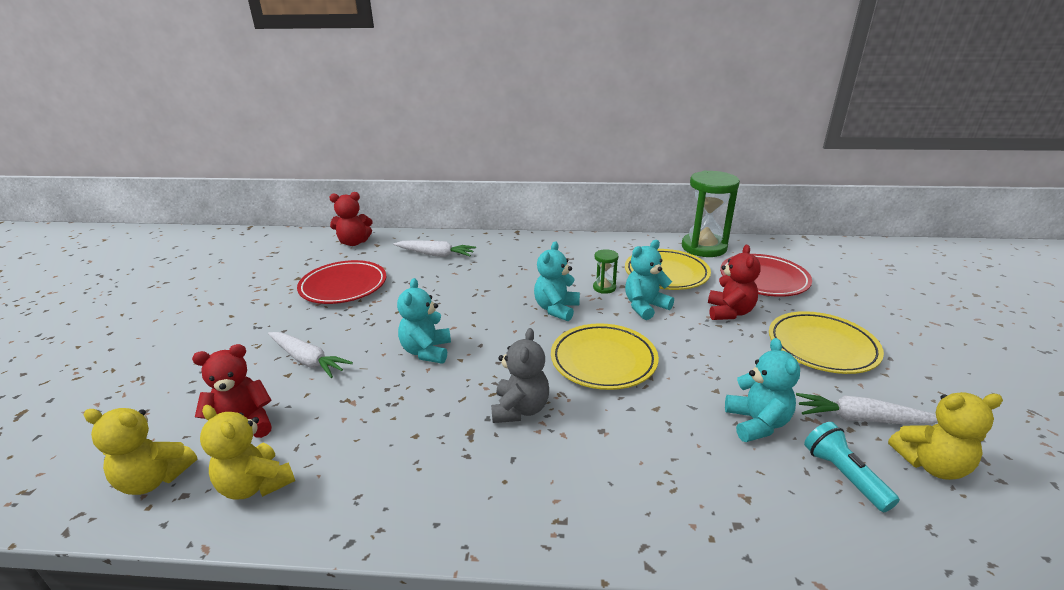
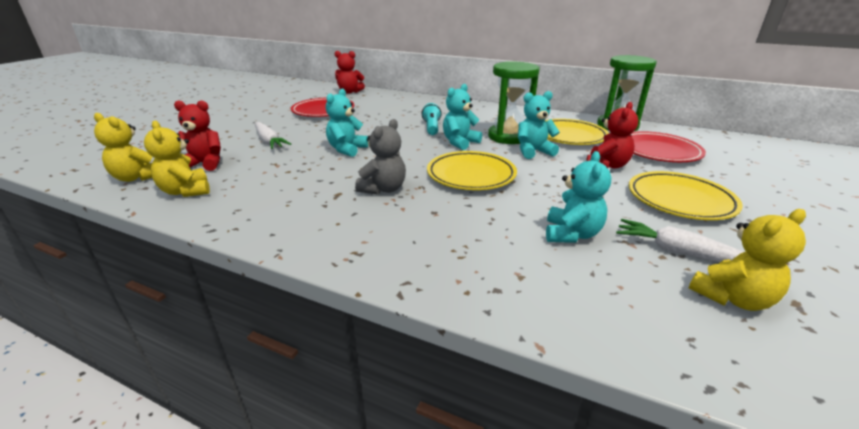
camera: 20 degrees right, 0 degrees up
white carrot [393,240,476,257] -> none
green hourglass [593,249,618,294] -> green hourglass [488,61,540,144], size x2.18
turquoise flashlight [804,422,900,512] -> turquoise flashlight moved to [422,103,442,135]
yellow teddy bear [888,392,1003,480] -> yellow teddy bear turned 45 degrees counterclockwise [689,209,806,311]

